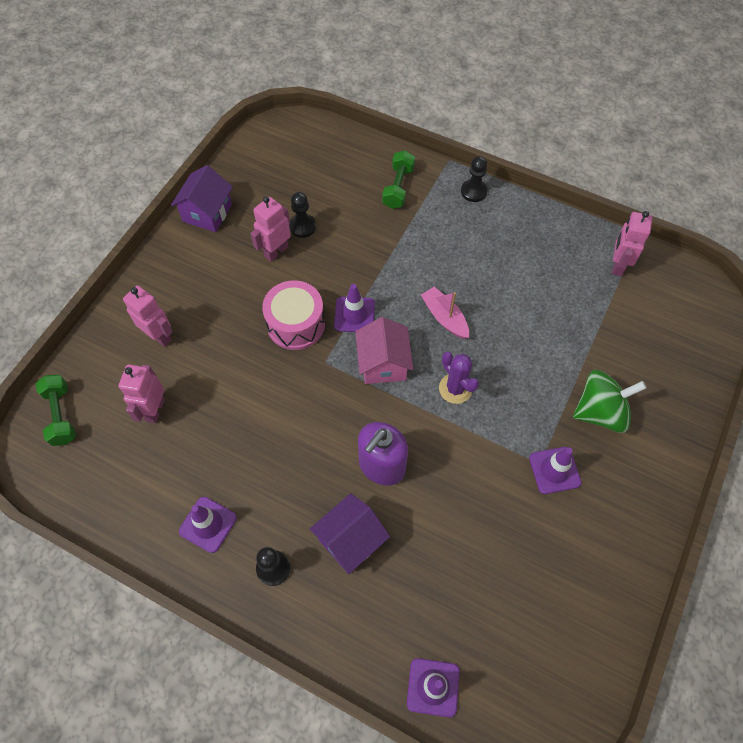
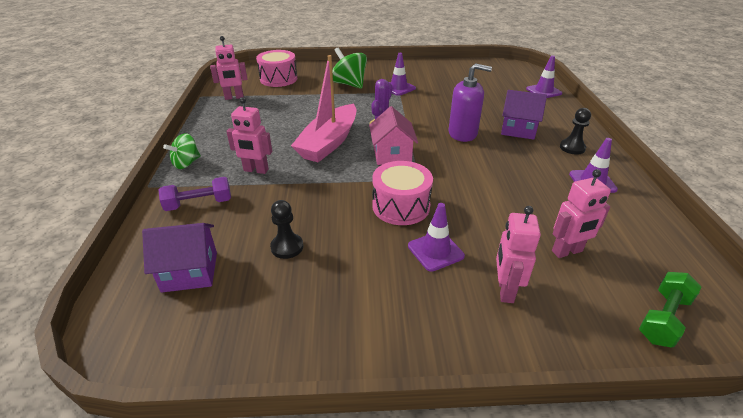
camera: 120 degrees left, 25 degrees down
purple house [171,165,233,232] -> purple house moved to [142,223,217,293]
pink robot [250,196,291,261] -> pink robot moved to [226,97,272,174]
purple traffic cone [334,284,375,332] -> purple traffic cone moved to [408,203,465,272]
pink house [355,317,413,384] -> pink house turned 60 degrees counterclockwise [369,106,418,165]
green dumbbell [382,150,415,209] -> purple dumbbell [159,177,231,211]
pink boat [421,287,469,339] -> pink boat [291,55,356,162], size x1.87
black pawn [461,156,488,202] -> green spinning top [163,133,201,169]
none -> pink drum [256,50,297,87]

